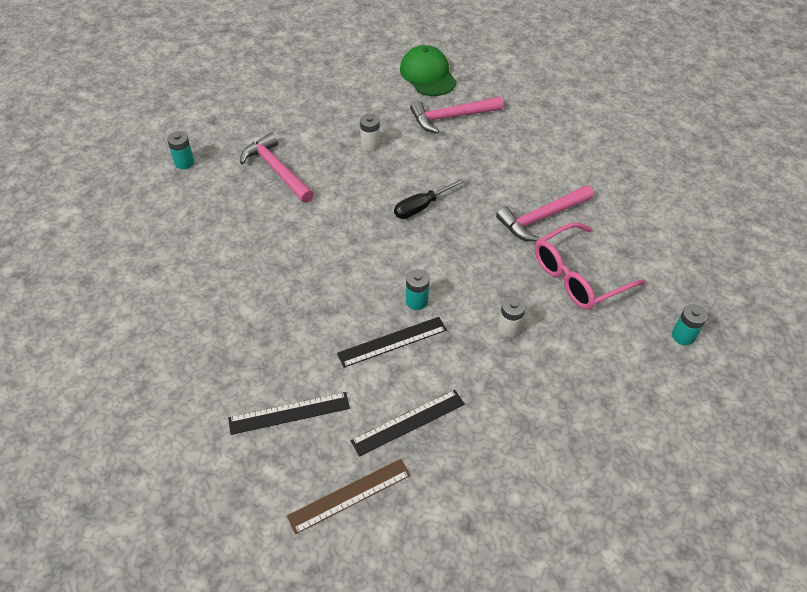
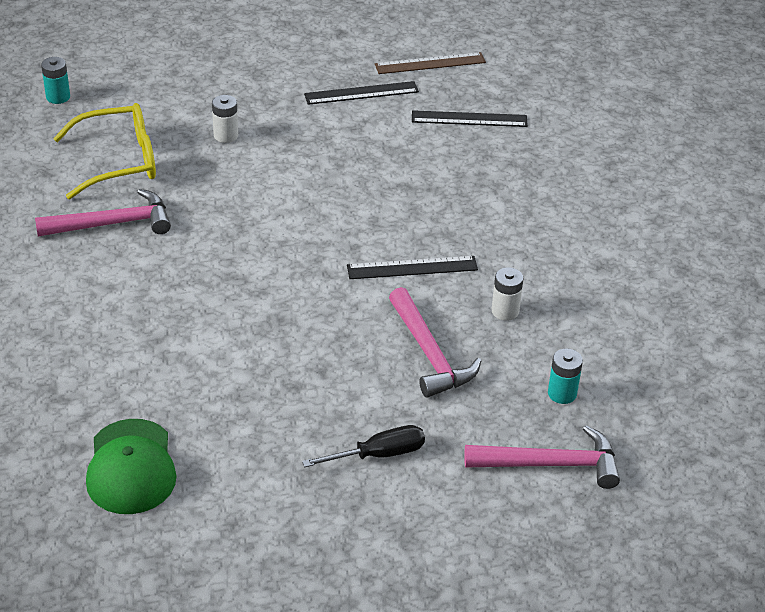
camera: 165 degrees left, 10 degrees down
black ruler [337,317,447,368] -> black ruler moved to [347,256,478,279]
white battery [360,114,380,151] -> white battery moved to [491,267,524,321]
black screwdriver [394,178,465,219] -> black screwdriver moved to [302,425,425,467]
turquoise battery [406,269,430,310] -> none
pink hammer [410,96,503,133] -> pink hammer moved to [464,426,620,489]
pink glasses [535,222,646,310] -> yellow glasses [53,103,156,199]

